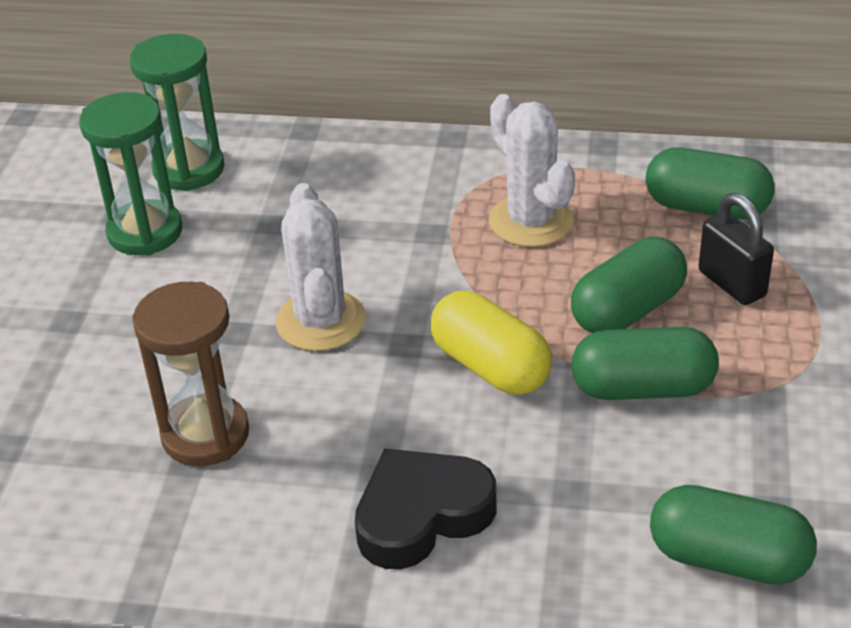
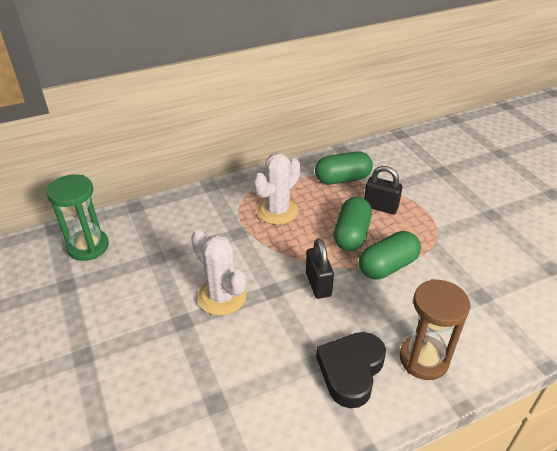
camera: 35 degrees left, 0 degrees up
green hourglass [79,92,182,255] -> none
brown hourglass [132,282,249,466] -> brown hourglass moved to [400,279,471,380]
yellow capsule [431,291,552,395] -> black padlock [306,239,334,299]
white cactus [489,94,575,247] -> white cactus turned 75 degrees counterclockwise [253,153,300,225]
green capsule [650,485,817,585] -> none

